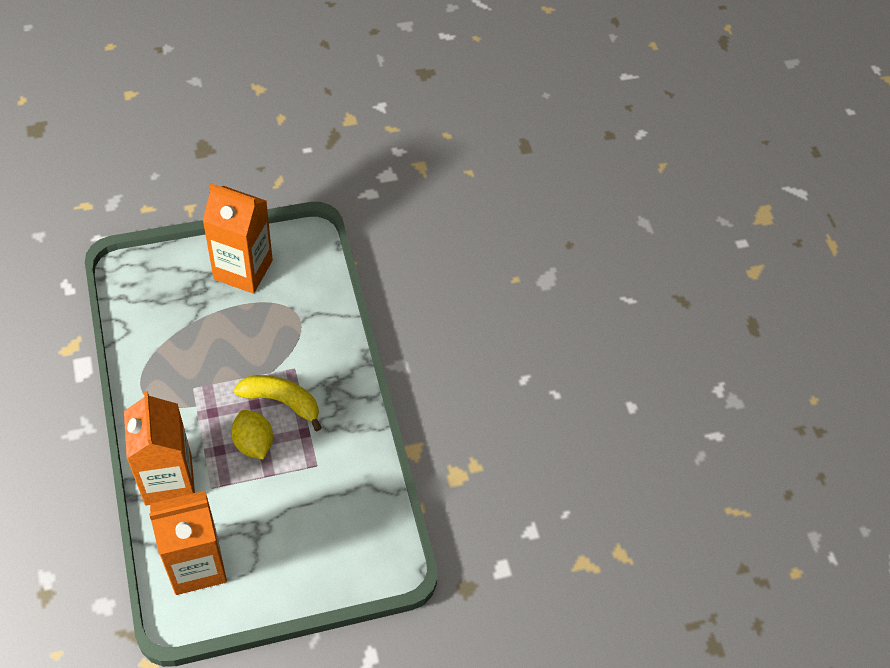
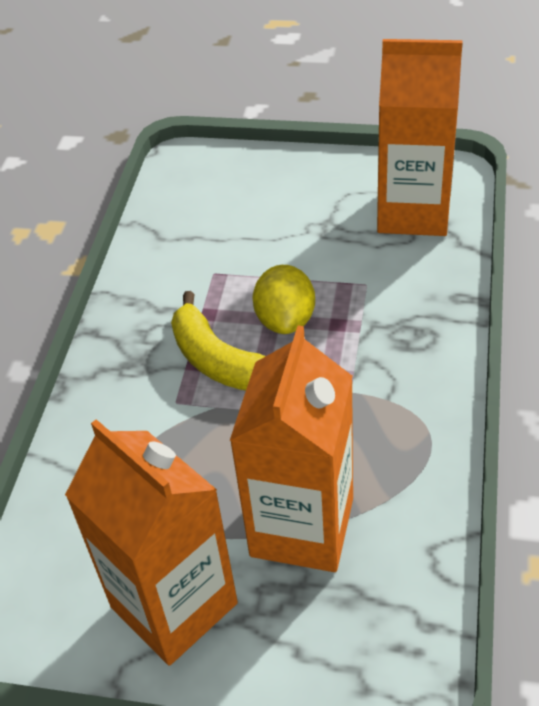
camera: 145 degrees left, 10 degrees down
orange carton [124,391,195,506] -> orange carton moved to [230,326,353,572]

